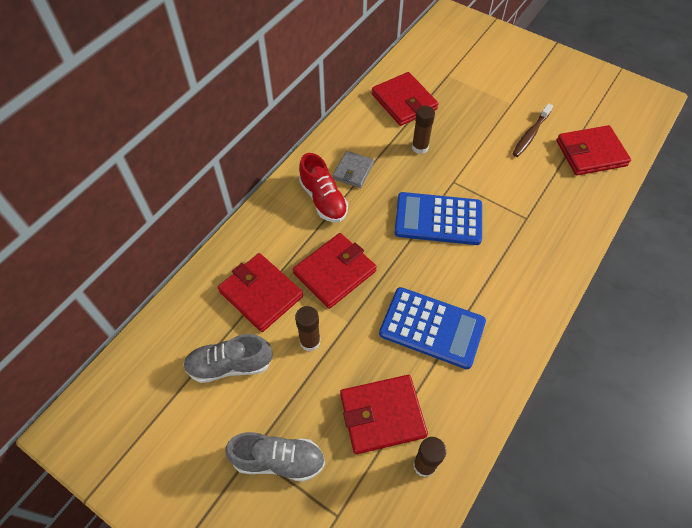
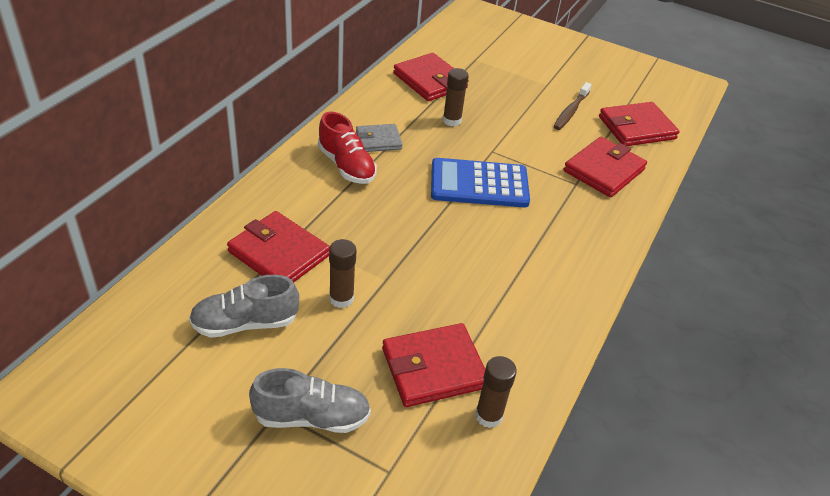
camera: 10 degrees left, 15 degrees down
red wallet [293,233,377,309] -> red wallet moved to [564,137,647,198]
grey wallet [332,151,374,188] -> grey wallet turned 60 degrees clockwise [356,124,403,152]
blue calculator [379,287,486,369] -> none

